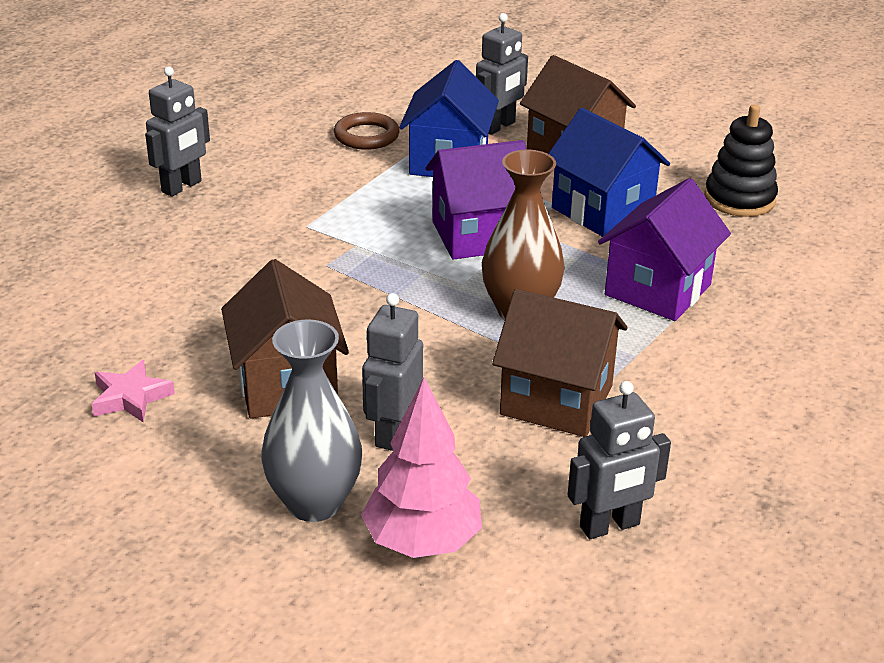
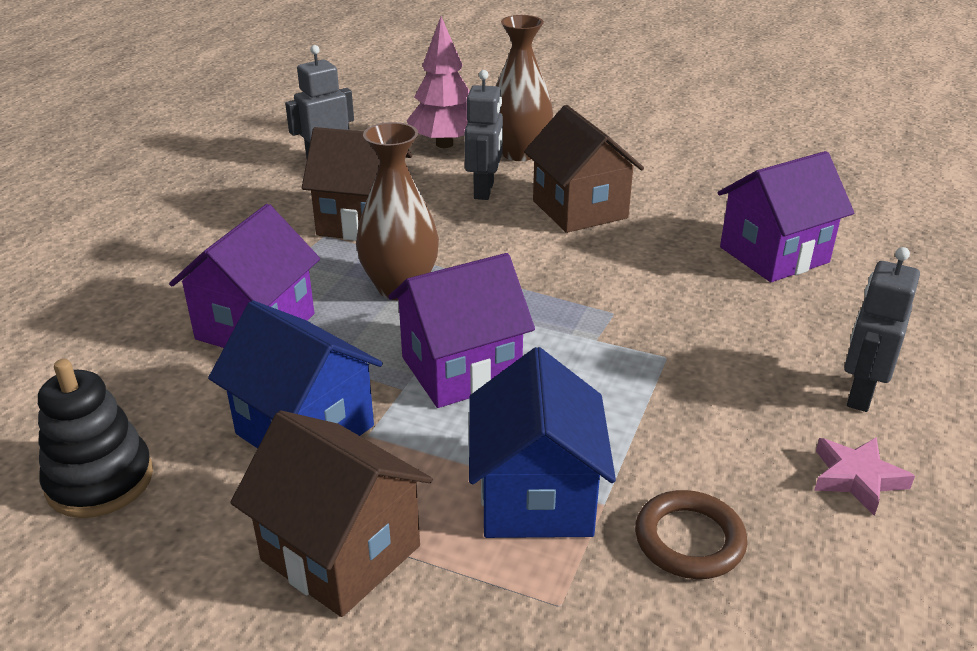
camera: 170 degrees right, 0 degrees up
pink star [92,360,175,423] -> pink star moved to [814,437,915,516]
grey vase [261,319,362,522] -> brown vase [496,15,553,161]
grey robot [476,13,528,135] -> none
none -> purple house [718,151,854,282]

